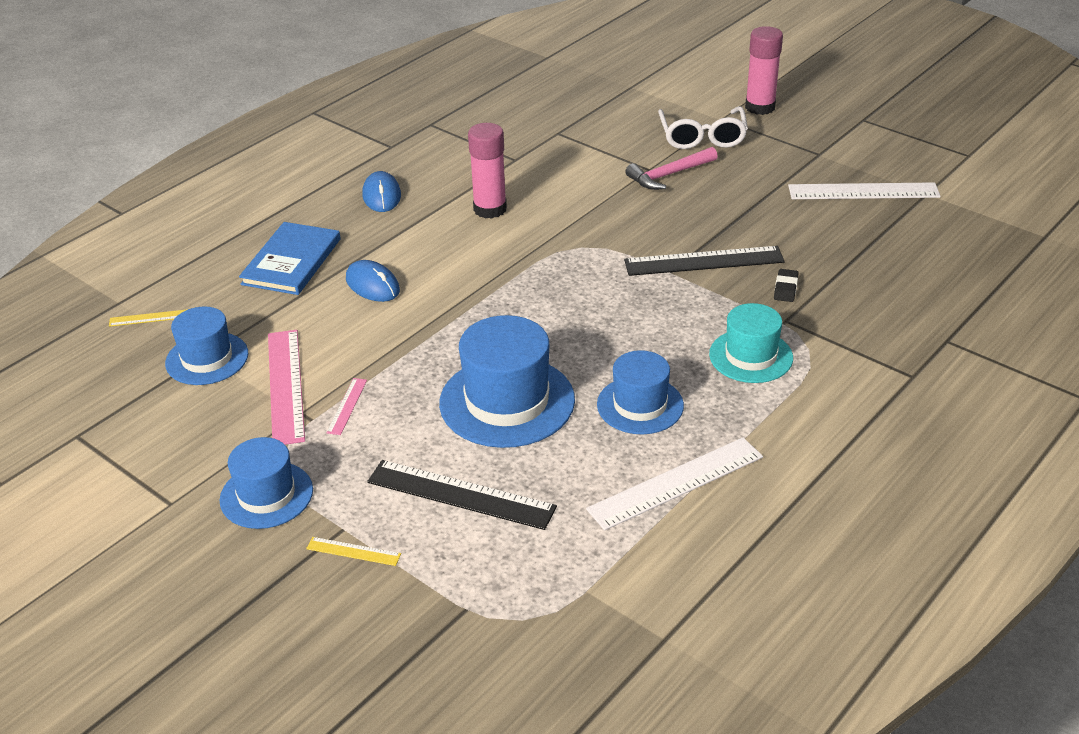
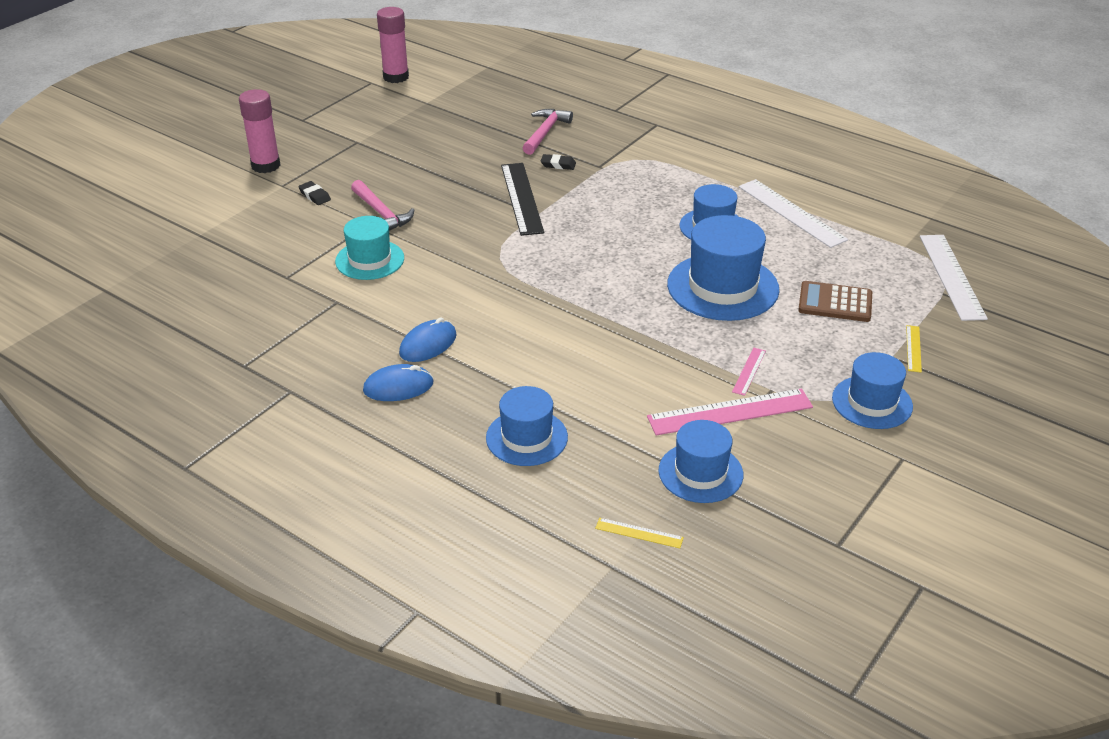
camera: 95 degrees left, 0 degrees up
yellow ruler [109,309,188,327] -> yellow ruler turned 60 degrees counterclockwise [595,518,684,548]
blue book [239,222,341,295] -> blue hat [486,386,568,466]
pink ruler [326,378,367,435] -> pink ruler turned 75 degrees counterclockwise [732,348,766,396]
blue mouse [346,260,400,302] -> blue mouse moved to [399,317,457,362]
black ruler [367,460,557,530] -> brown calculator [798,281,872,322]
pink glue stick [468,123,507,219] -> pink glue stick moved to [377,7,409,83]
white glasses [658,106,748,149] -> black eraser [298,181,331,205]
turquoise hat [709,303,793,383] -> turquoise hat moved to [335,216,404,280]
white ruler [788,182,941,199] -> white ruler moved to [920,235,988,321]
none -> pink hammer [523,109,573,155]

